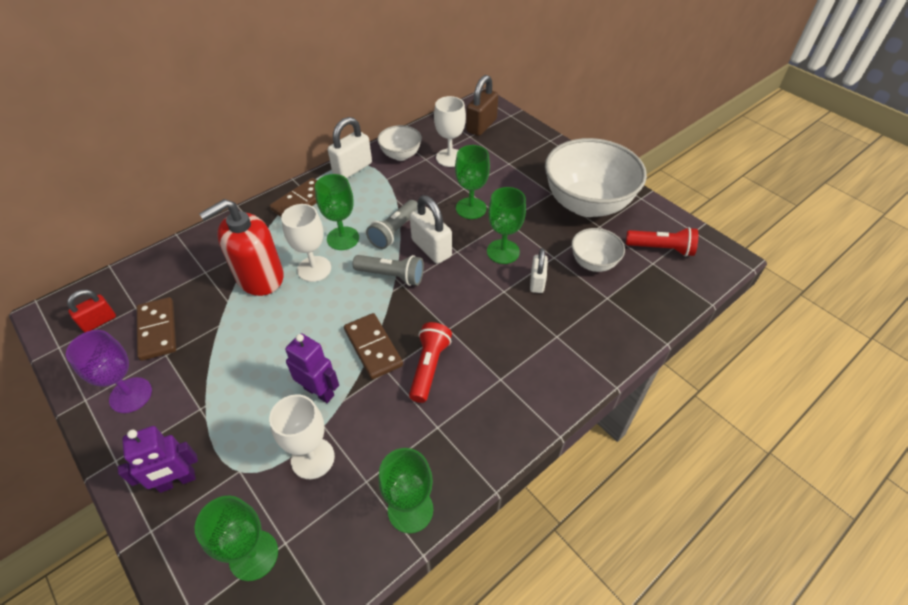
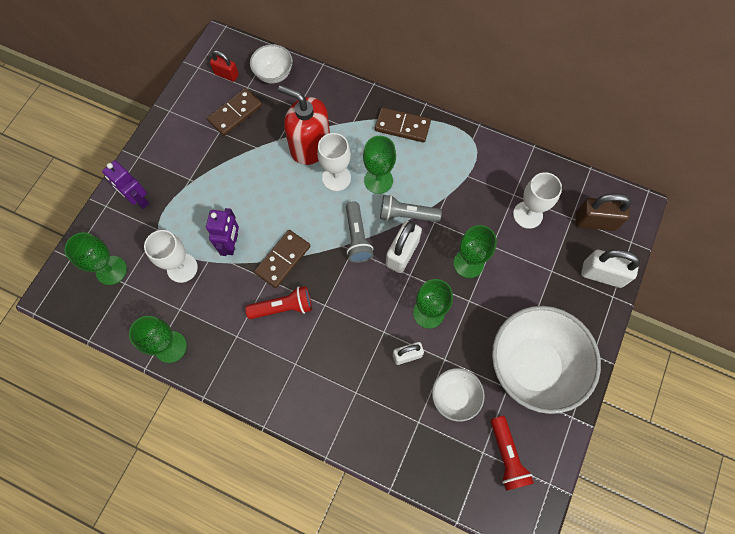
camera: 65 degrees right, 20 degrees up
purple goblet [66,330,152,413] -> none
white padlock [328,117,372,178] -> white padlock moved to [581,250,641,288]
white bowl [377,125,422,161] -> white bowl moved to [250,44,293,84]

